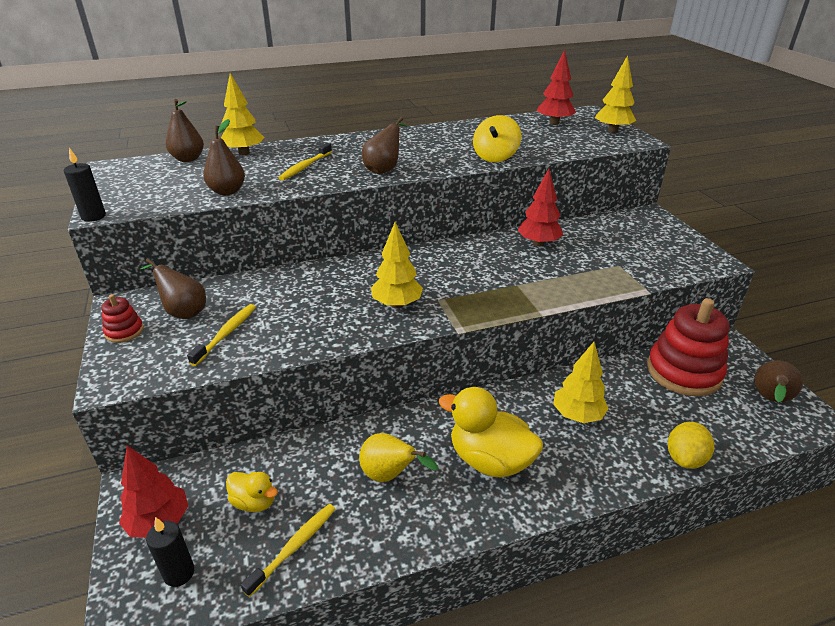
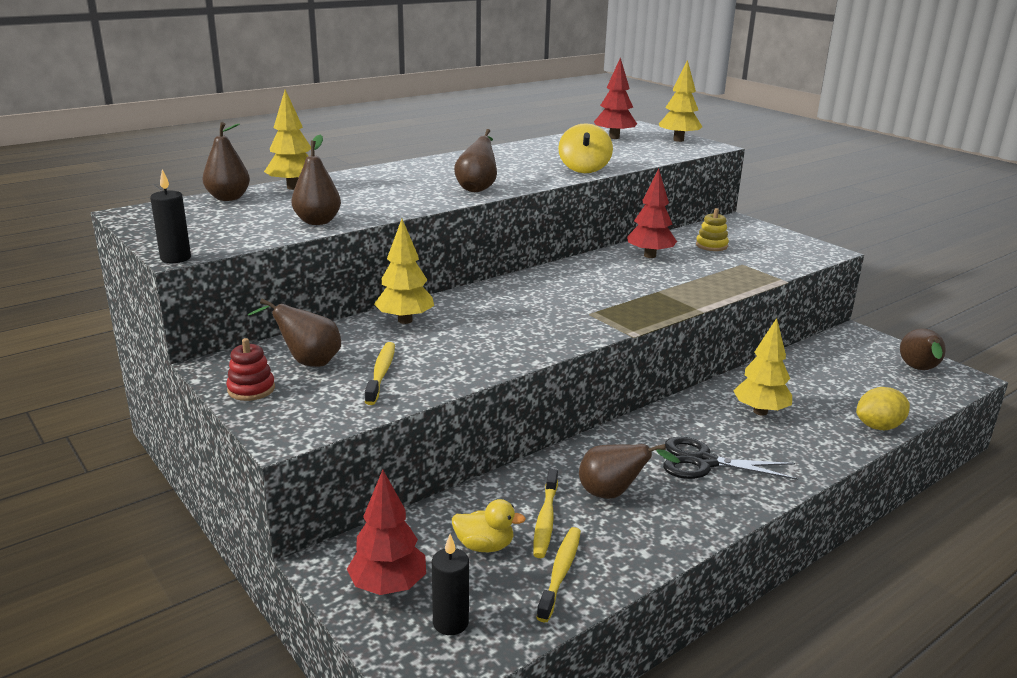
camera: 20 degrees left, 10 degrees down
yellow toothbrush [278,143,332,181] -> yellow toothbrush moved to [533,469,558,558]
yellow pear [359,433,438,482] -> brown pear [579,444,680,499]
yellow tree [371,222,423,308] -> yellow tree moved to [374,219,434,324]
yellow duck [439,387,543,477] -> black scissors [663,437,798,480]
red stacking toy [647,298,730,396] -> none
yellow lemon [668,422,714,469] -> yellow lemon turned 60 degrees clockwise [856,387,910,430]
none -> yellow stacking toy [696,208,729,251]

